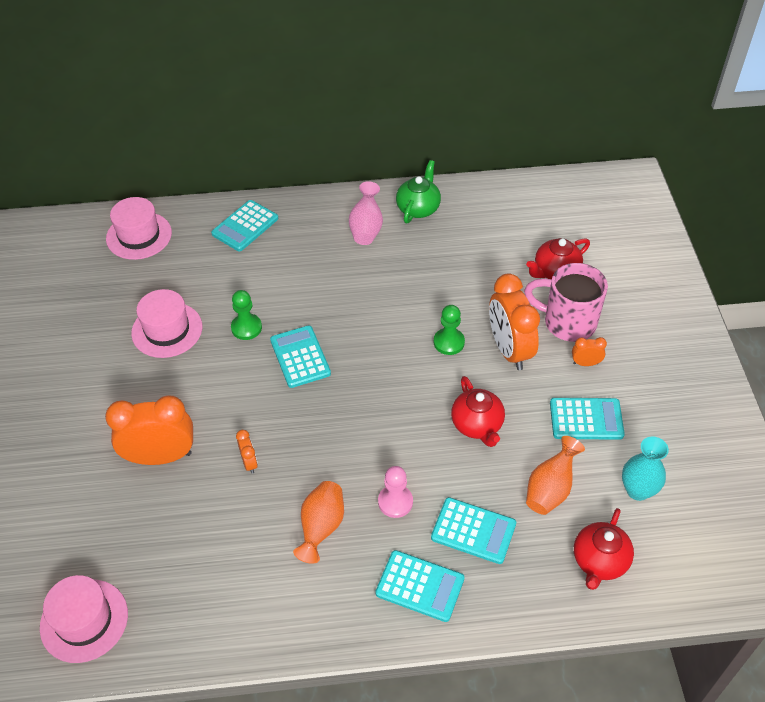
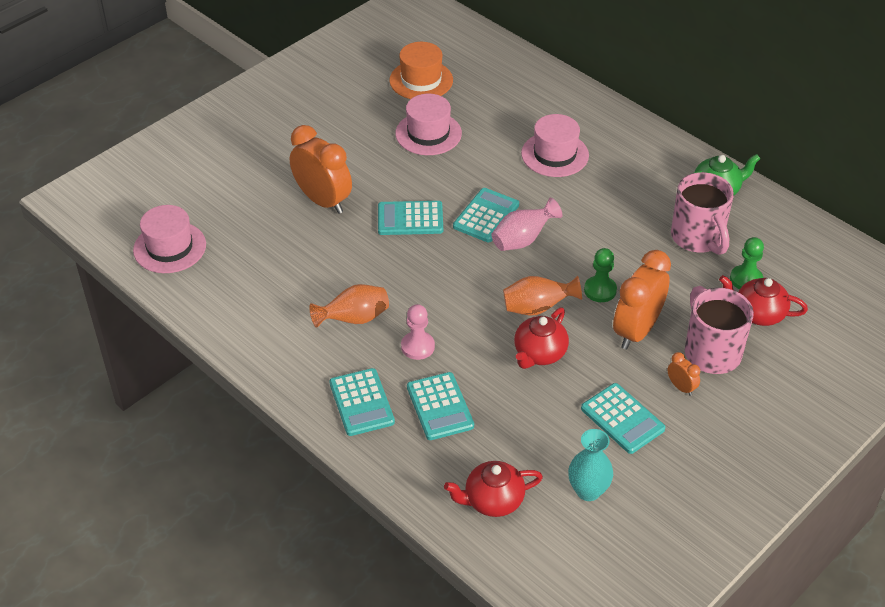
camera: 50 degrees right, 5 degrees down
pink hat [106,197,172,260] -> pink hat moved to [521,114,589,177]
turquoise calculator [211,200,278,251] -> turquoise calculator moved to [378,201,443,235]
green pawn [231,290,262,340] -> green pawn moved to [730,237,764,289]
orange clock [236,430,258,474] -> none
pink vase [349,181,383,245] -> pink vase moved to [492,198,563,251]
orange vase [526,436,585,515] -> orange vase moved to [503,276,582,316]
none -> orange hat [389,42,453,99]
none -> pink mug [671,172,734,255]

